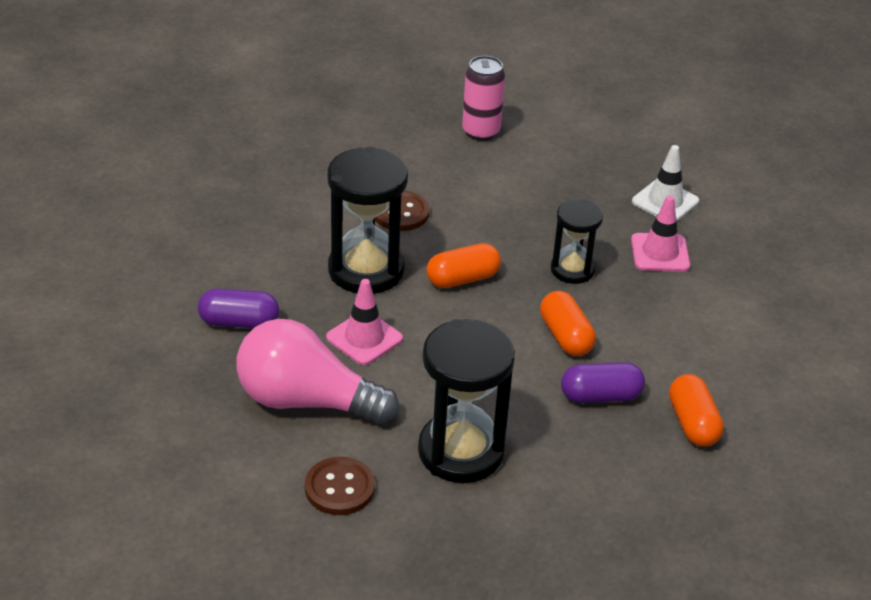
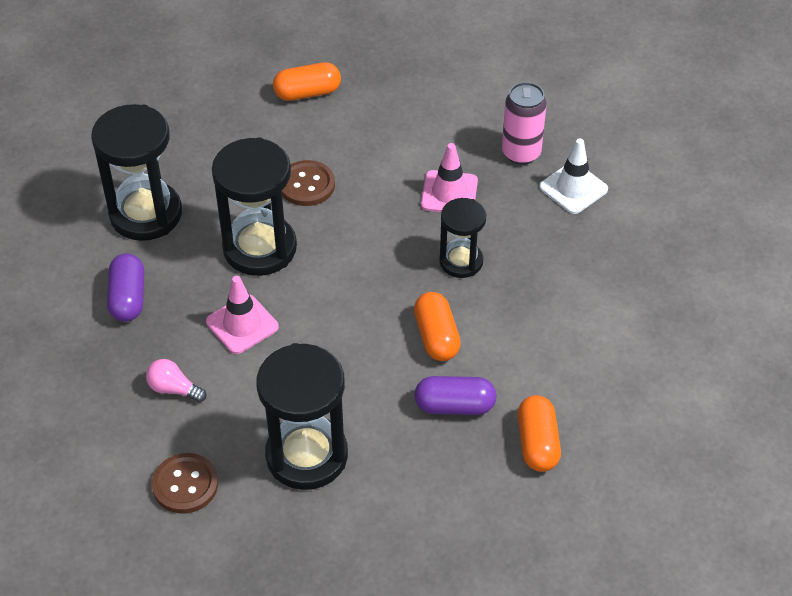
camera: 10 degrees right, 10 degrees up
purple capsule [198,289,279,328] -> purple capsule turned 75 degrees clockwise [107,253,144,322]
pink light bulb [236,319,399,425] -> pink light bulb [146,359,206,402], size x0.41
orange capsule [426,243,501,288] -> orange capsule moved to [273,62,341,101]
pink can [462,56,505,141] -> pink can moved to [502,82,547,165]
pink traffic cone [631,195,690,272] -> pink traffic cone moved to [421,143,478,212]
none -> black hourglass [91,104,182,241]

